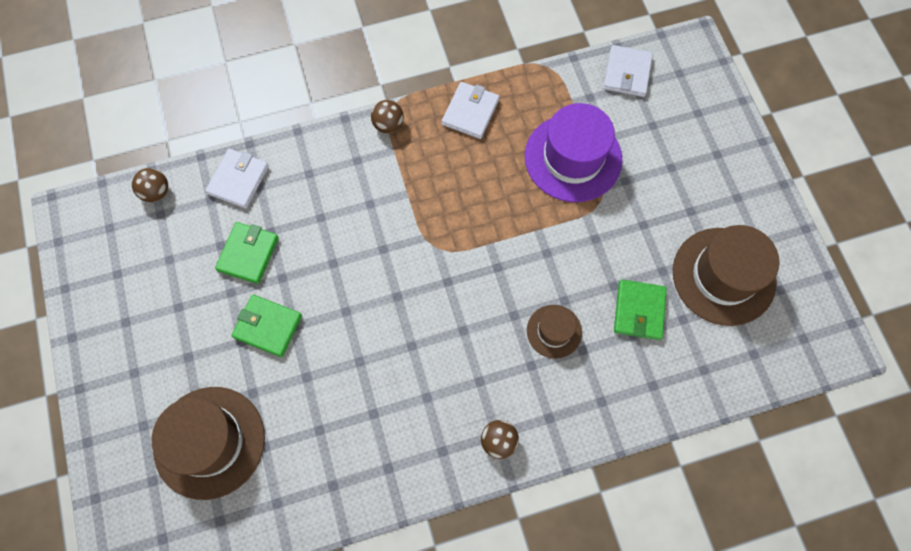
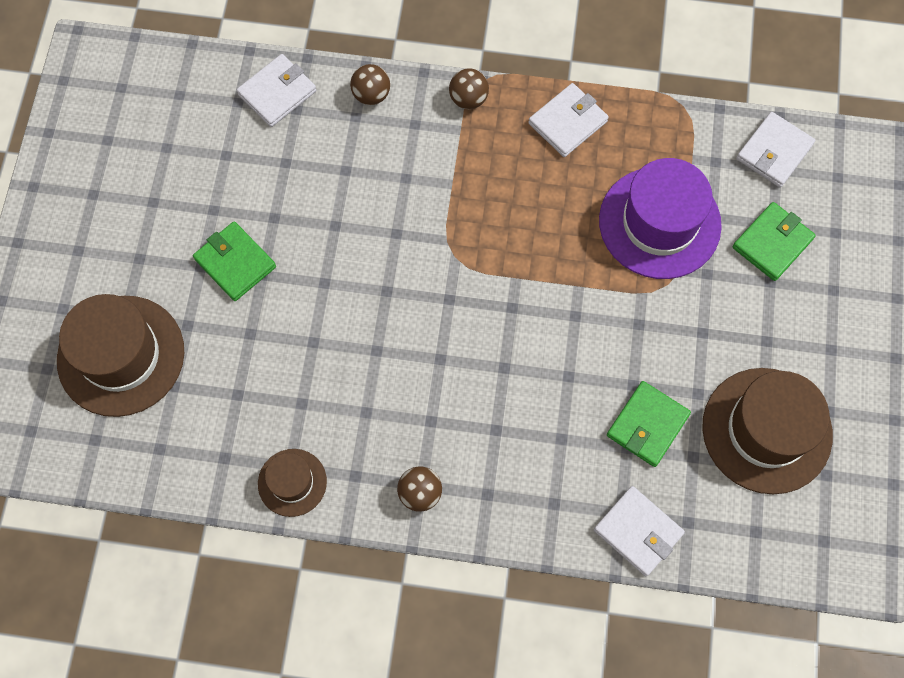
camera: 25 degrees right, 0 degrees up
brown ball [132,168,168,202] -> brown ball moved to [350,64,390,105]
green wallet [215,222,279,284] -> green wallet moved to [732,202,816,281]
brown hat [527,305,582,359] -> brown hat moved to [258,449,327,517]
none -> white wallet [594,486,685,576]

